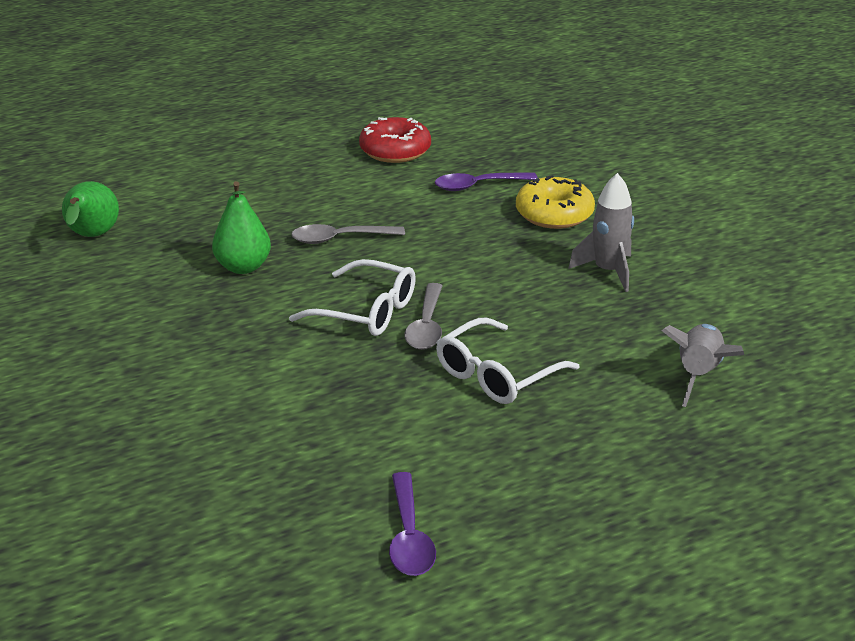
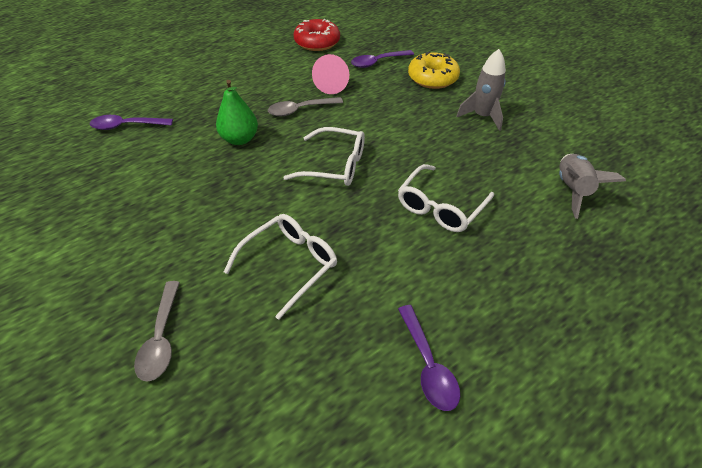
camera: 10 degrees left, 15 degrees up
green pear [62,181,119,237] -> purple spoon [90,115,173,130]
grey spoon [404,283,442,350] -> grey spoon moved to [134,281,180,382]
none -> white glasses [224,214,337,320]
none -> pink cone [312,54,349,94]

